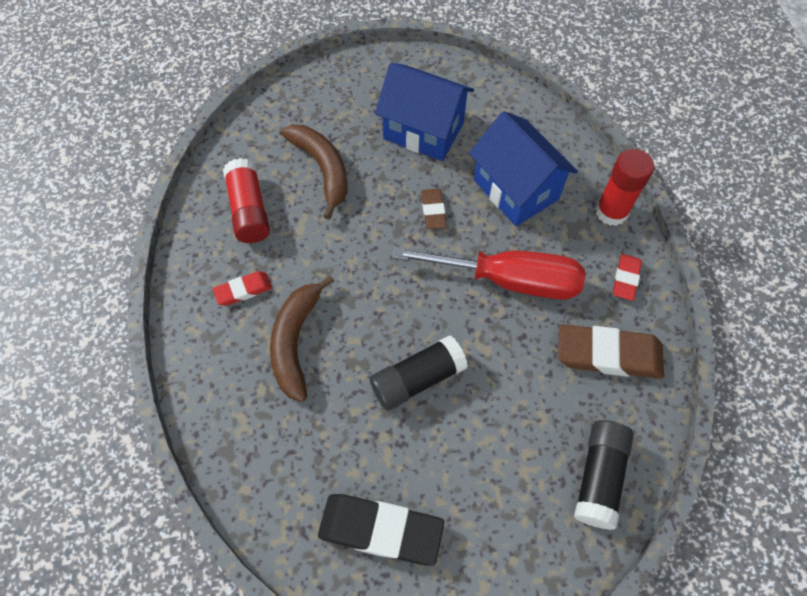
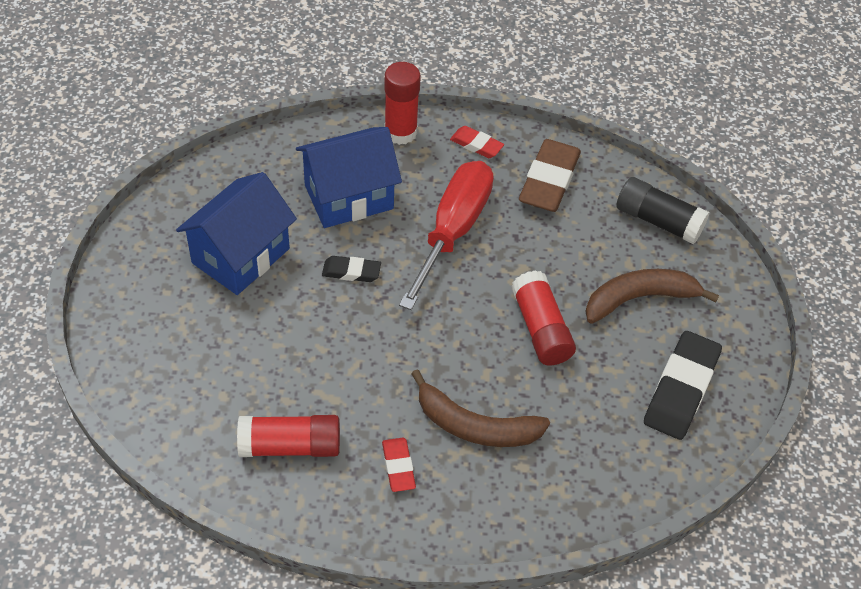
camera: 80 degrees left, 10 degrees down
brown banana [280,125,347,219] -> brown banana moved to [585,269,719,324]
black glue stick [370,336,468,411] -> red glue stick [511,271,576,366]
brown eraser [421,189,447,229] -> black eraser [322,256,381,282]

